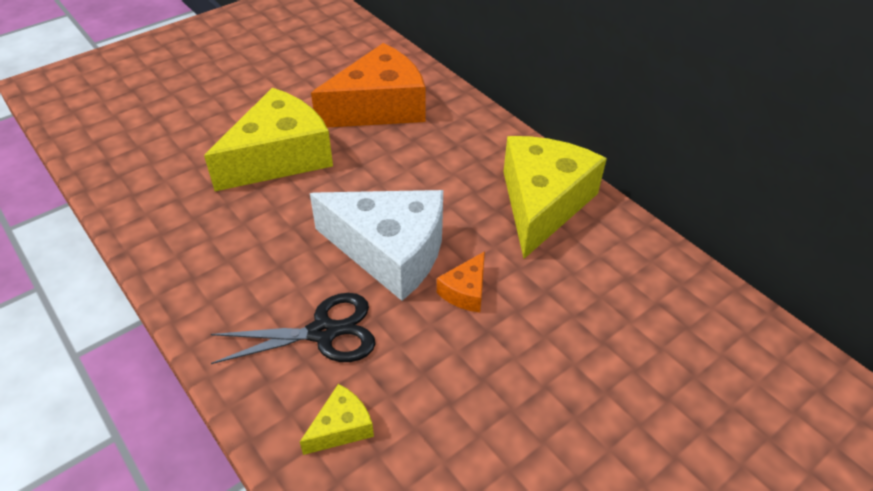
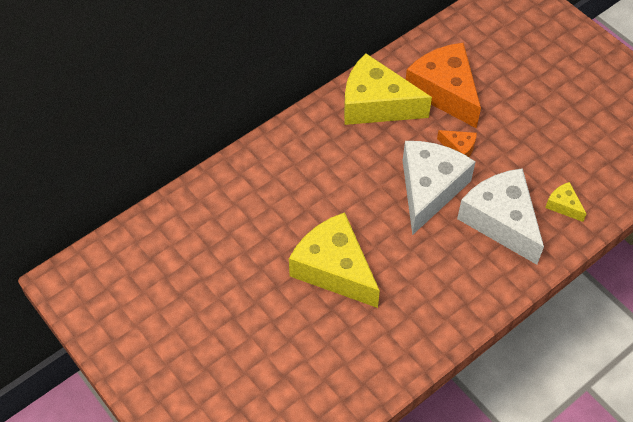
camera: 90 degrees left, 10 degrees up
black scissors [211,293,376,364] -> white cheese [457,168,544,265]
orange cheese [311,43,425,127] -> orange cheese moved to [406,43,481,128]

